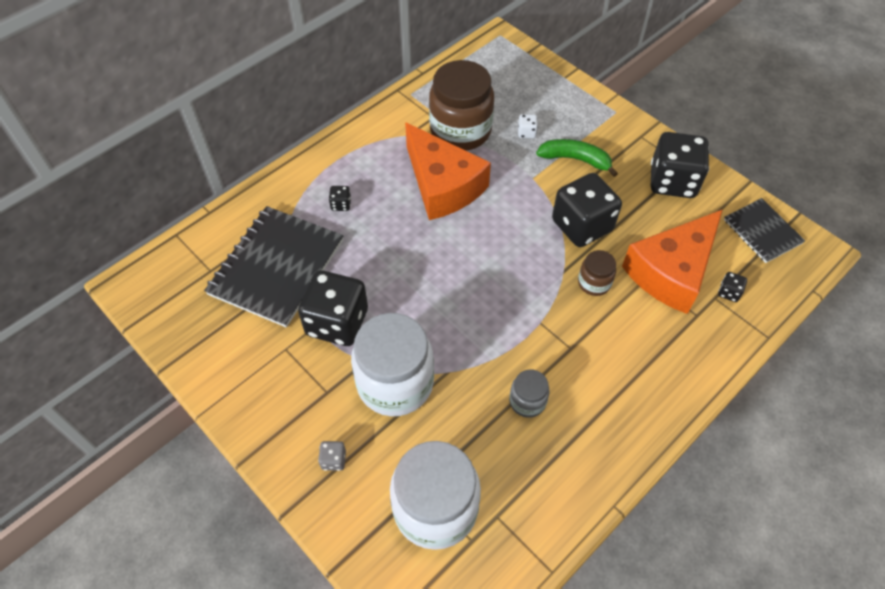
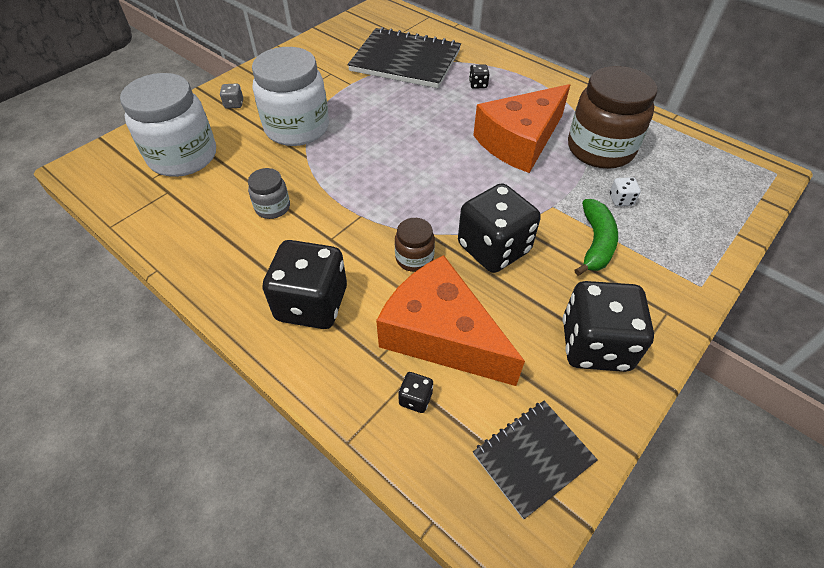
camera: 85 degrees right, 5 degrees down
black dice [298,270,368,346] -> black dice moved to [262,240,347,329]

